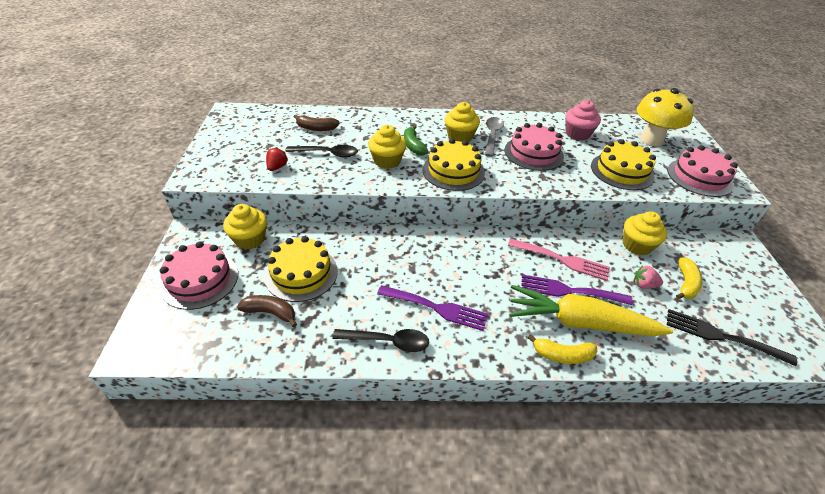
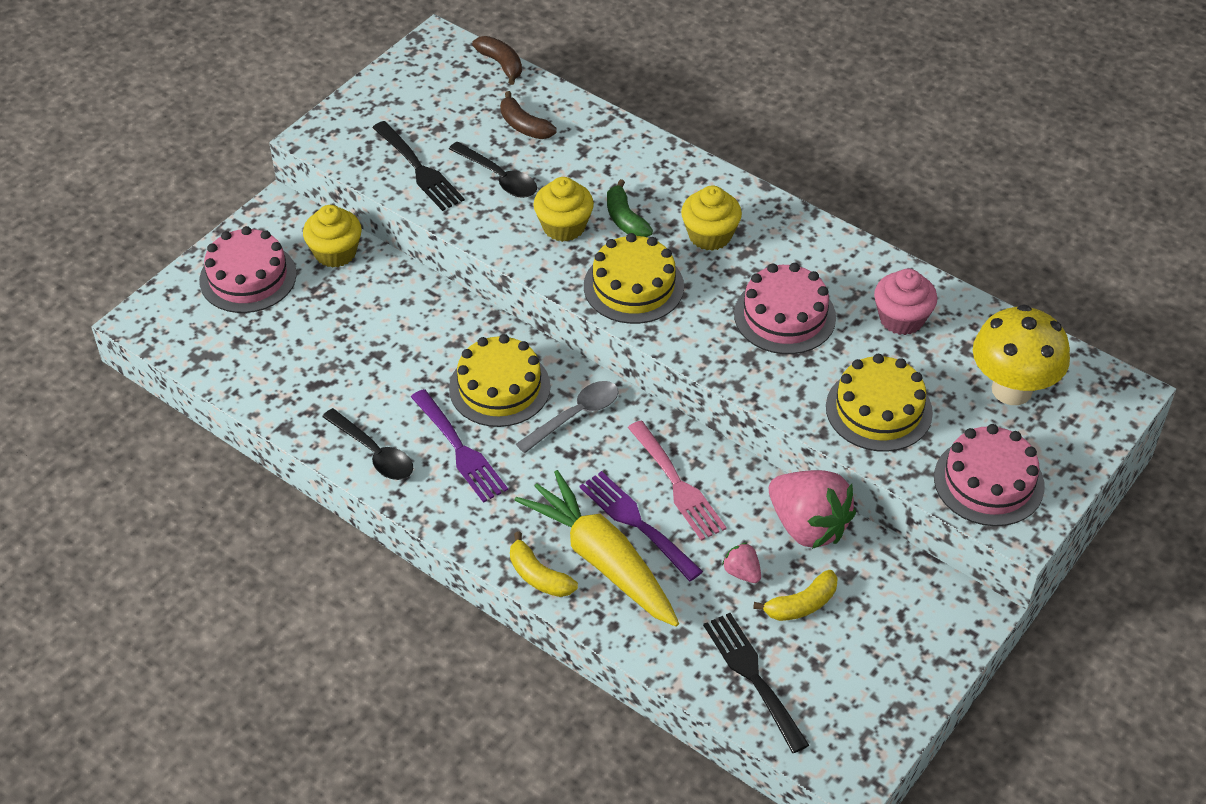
camera: 40 degrees right, 5 degrees up
brown banana [237,295,297,328] -> brown banana moved to [472,36,522,85]
yellow cake [265,236,338,302] -> yellow cake moved to [449,334,551,427]
red strawberry [266,147,288,171] -> black fork [372,121,465,211]
green banana [404,125,428,155] -> green banana turned 45 degrees counterclockwise [607,179,653,237]
grey spoon [485,117,504,157] -> grey spoon moved to [516,381,619,453]
yellow cupcake [623,211,667,255] -> pink strawberry [769,470,856,549]

